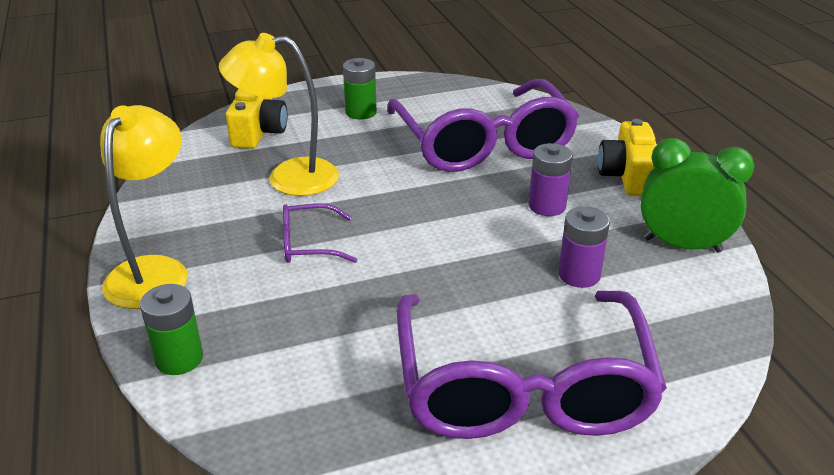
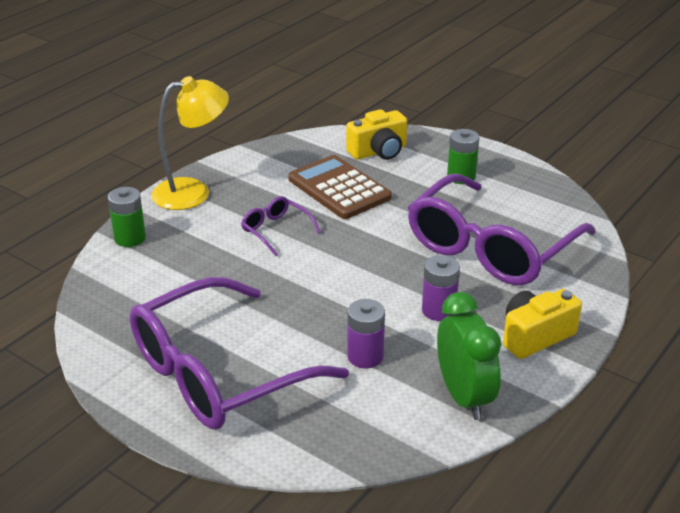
camera: 55 degrees right, 0 degrees up
yellow lamp [219,33,339,196] -> brown calculator [288,155,392,219]

